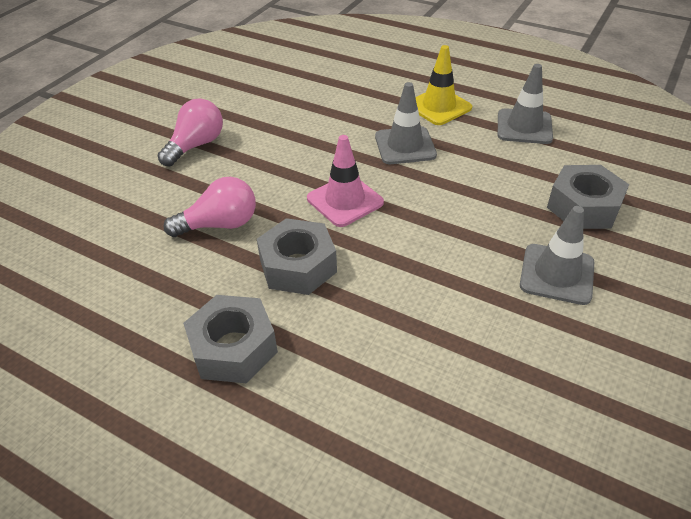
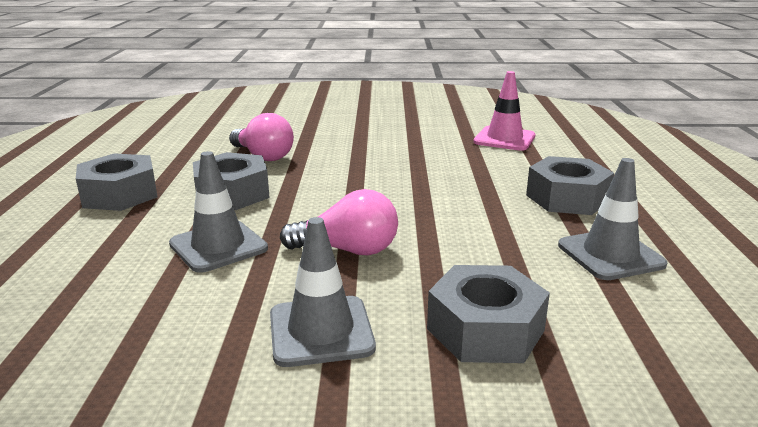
camera: 60 degrees right, 20 degrees down
pink light bulb [158,98,223,167] -> pink light bulb moved to [280,189,398,255]
pink traffic cone [307,135,384,227] -> pink traffic cone moved to [473,71,535,151]
grey traffic cone [375,82,437,164] -> grey traffic cone moved to [169,151,268,273]
yellow traffic cone [415,45,472,125] -> grey nut [526,156,614,215]

